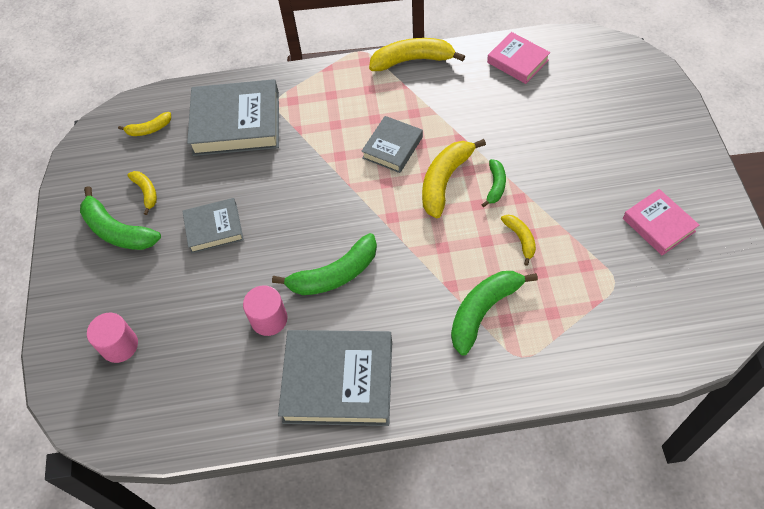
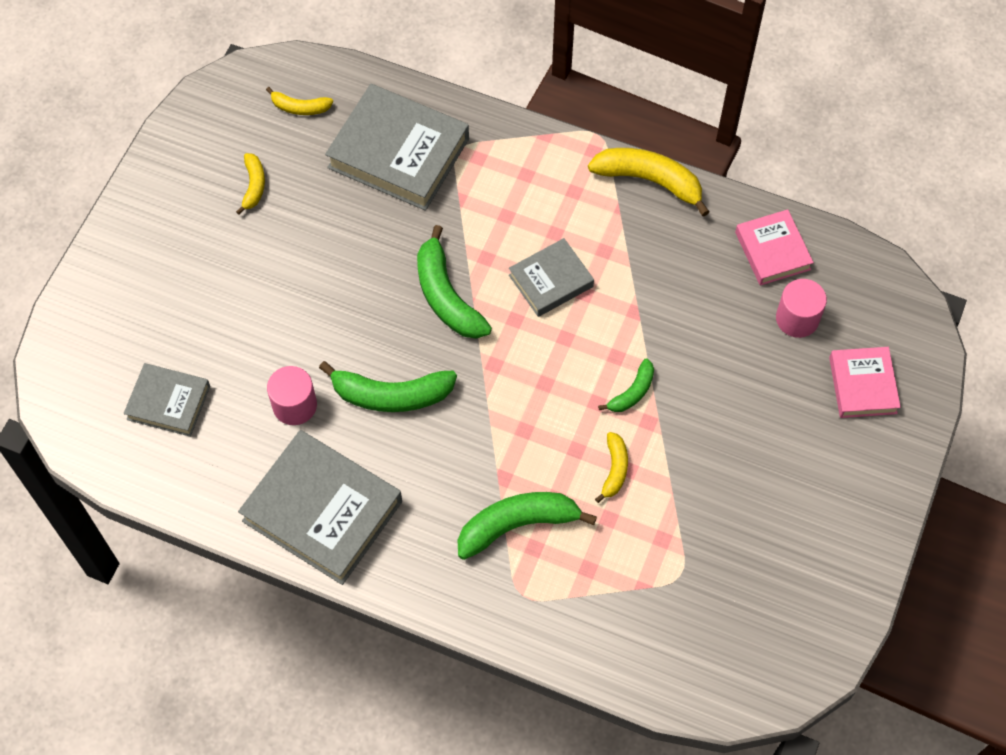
camera: 25 degrees right, 5 degrees up
green banana [80,186,161,250] -> green banana moved to [417,225,492,339]
pink cylinder [87,313,138,363] -> pink cylinder moved to [776,279,827,338]
grey book [182,198,244,253] -> grey book moved to [123,363,210,437]
yellow banana [422,139,486,218] -> none
pink book [623,189,699,256] -> pink book moved to [829,347,901,418]

